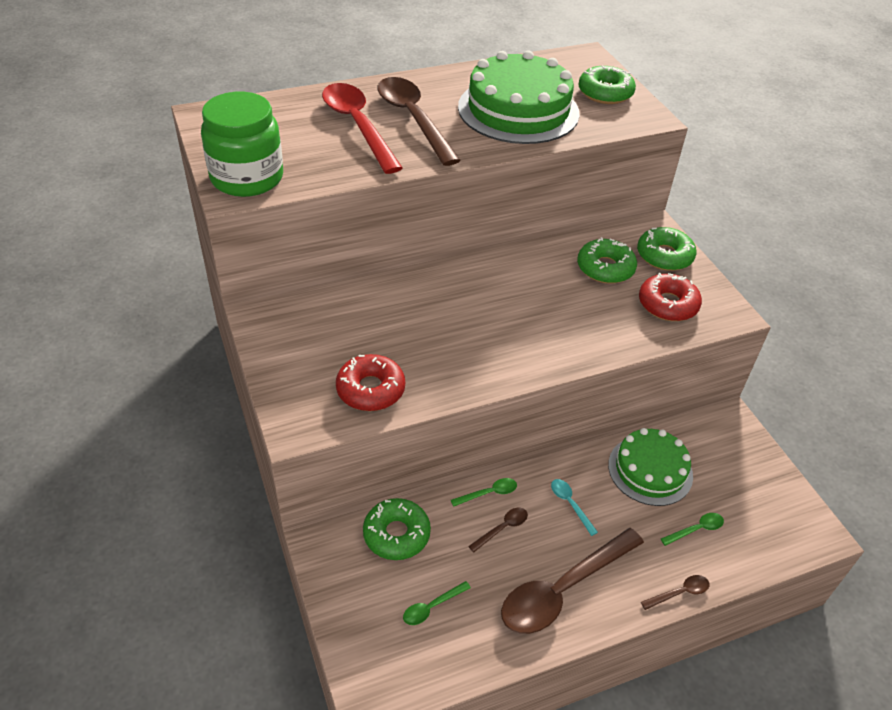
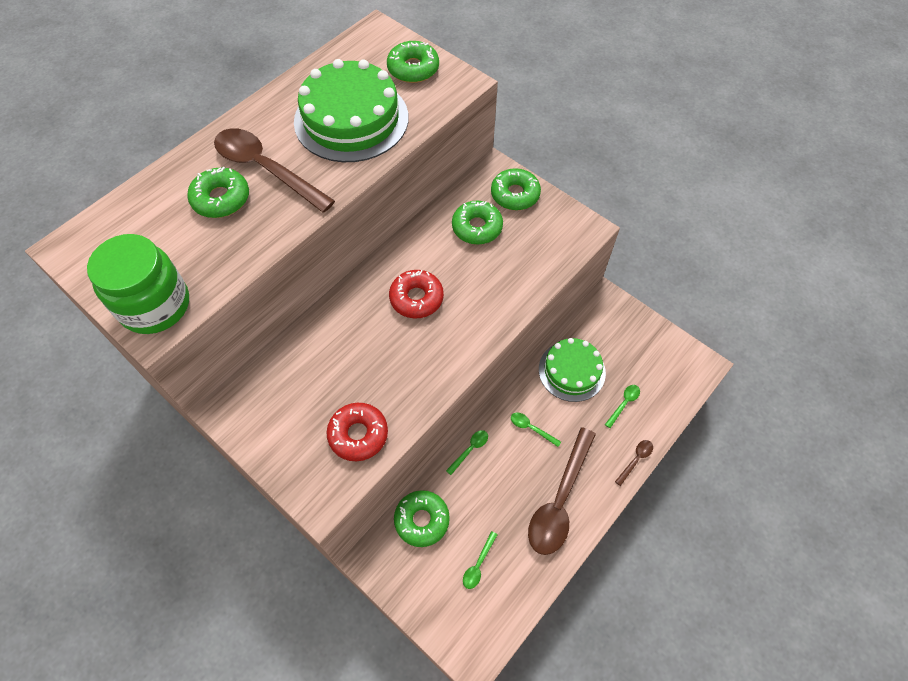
camera: 25 degrees left, 15 degrees up
red spoon [322,83,403,174] -> green donut [187,167,249,218]
brown spoon [468,508,528,552] -> none
turquoise spoon [551,479,598,536] -> green spoon [511,413,561,447]
red donut [639,273,702,321] -> red donut moved to [389,270,444,319]

